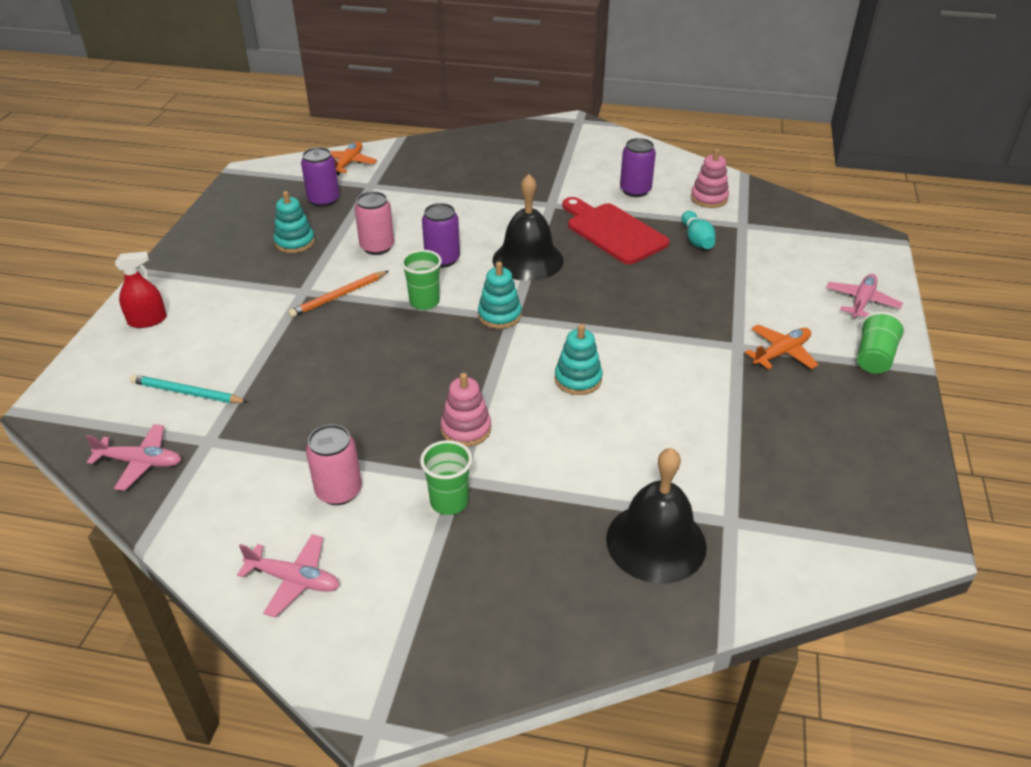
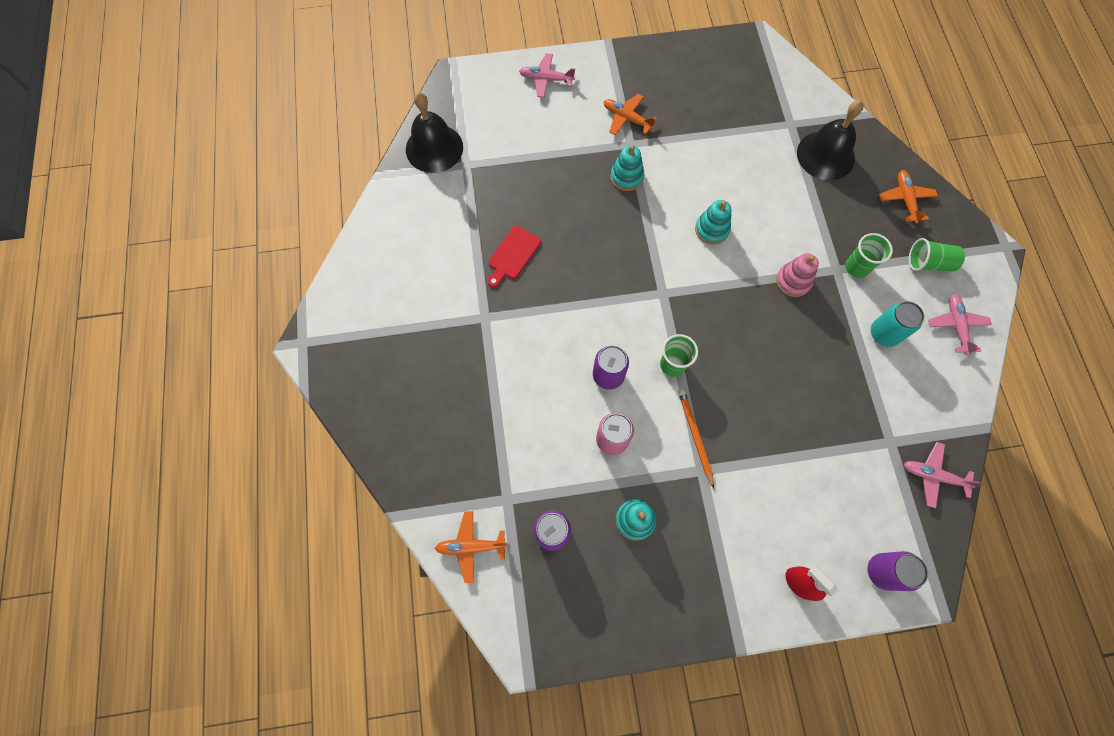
camera: 110 degrees left, 30 degrees up
pink plane [86,424,181,491] -> pink plane turned 60 degrees counterclockwise [904,442,984,508]
turquoise pencil [130,374,248,403] -> none
orange pencil [288,271,389,317] -> orange pencil turned 135 degrees counterclockwise [678,389,714,488]
pink can [306,424,362,505] -> turquoise can [871,301,924,347]
turquoise stacking toy [478,262,522,329] -> turquoise stacking toy moved to [610,145,644,191]
black bell [493,174,564,281] -> black bell moved to [406,92,463,173]
red cutting board [562,197,669,264] -> red cutting board [488,226,541,288], size x0.62
purple can [620,138,656,197] -> purple can moved to [867,551,928,591]
turquoise bowling pin [681,211,716,249] -> none
pink stacking toy [691,149,729,208] -> none
green cup [857,311,906,374] -> green cup moved to [909,238,965,271]
none -> orange plane [879,170,938,224]

